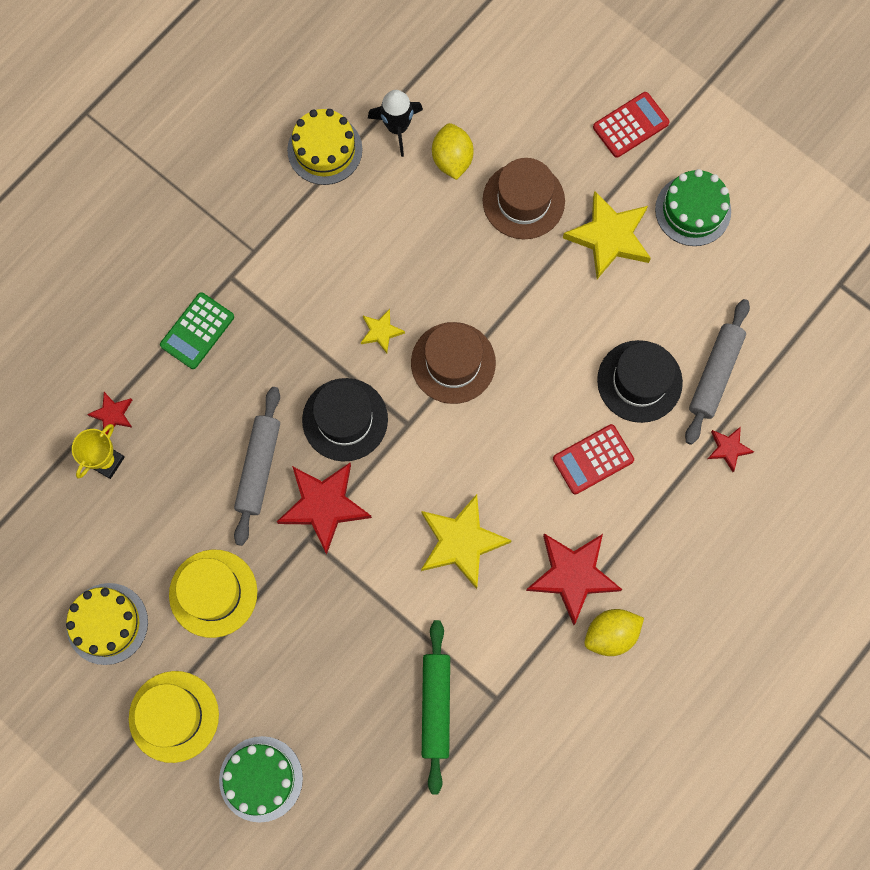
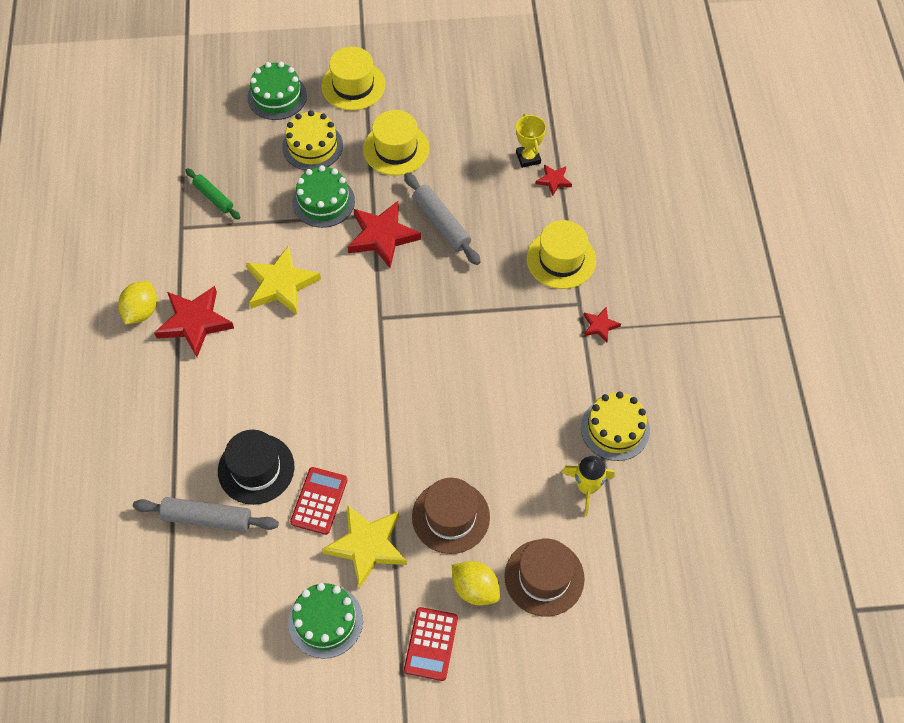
camera: 135 degrees right, 15 degrees down
yellow cake [66,583,148,665] -> yellow cake moved to [282,110,343,171]
green calculator [160,292,234,369] -> yellow hat [527,220,596,289]
black hat [302,378,388,462] -> none
yellow star [361,309,405,353] -> none
black rocket [368,90,423,157] -> yellow rocket [562,456,614,516]
brown hat [411,322,496,404] -> brown hat moved to [504,538,585,617]
green rolling pin [422,620,450,794] -> green rolling pin [185,168,240,220], size x0.65
yellow lemon [432,123,474,180] -> yellow lemon moved to [452,561,500,605]
red calculator [553,424,634,494] -> red calculator moved to [290,467,347,535]
grey rolling pin [685,299,750,445] -> grey rolling pin turned 60 degrees counterclockwise [133,497,279,532]
red star [708,427,754,472] -> red star moved to [583,307,621,343]
none -> green cake [293,165,355,228]

